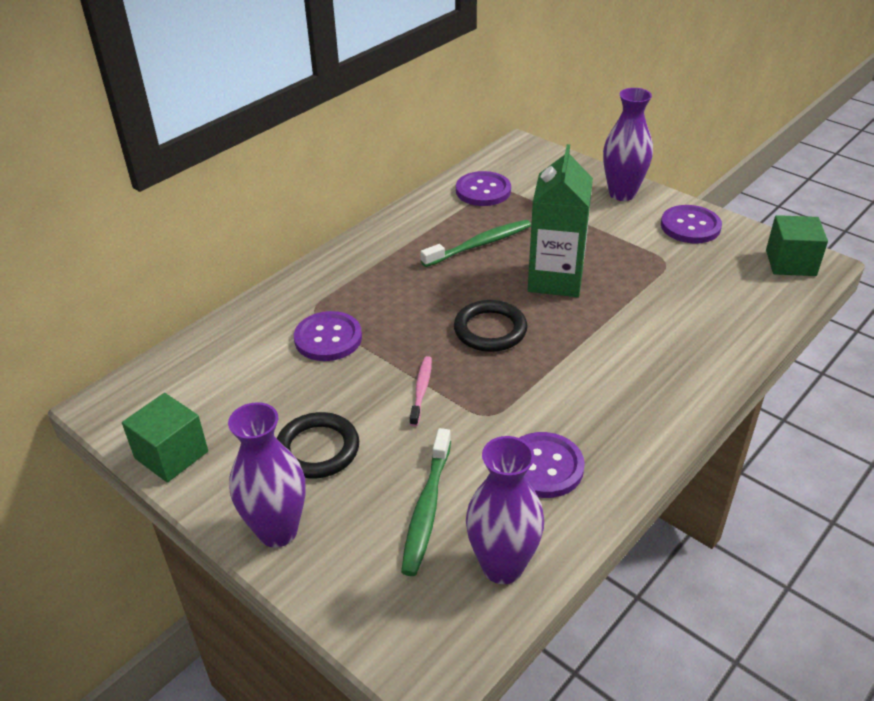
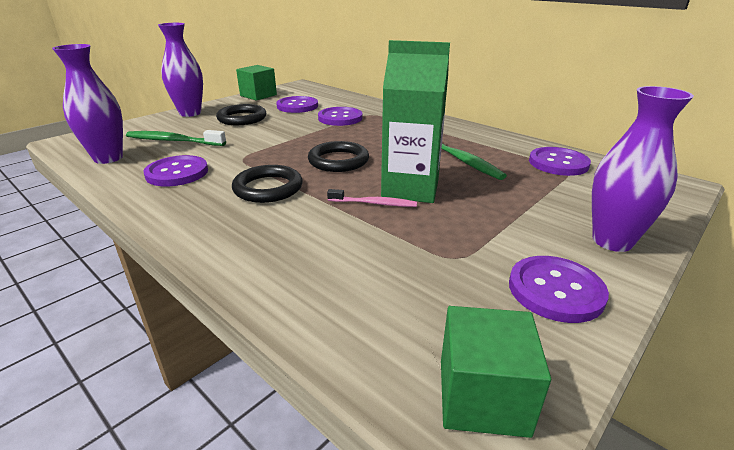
camera: 90 degrees right, 10 degrees down
pink toothbrush [410,356,432,426] -> pink toothbrush moved to [327,189,417,207]
none -> black ring [232,165,303,203]
none -> purple button [276,96,318,113]

